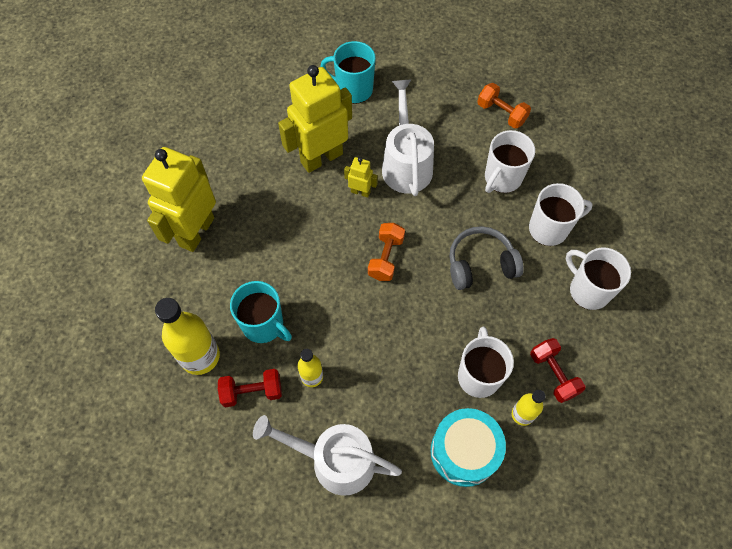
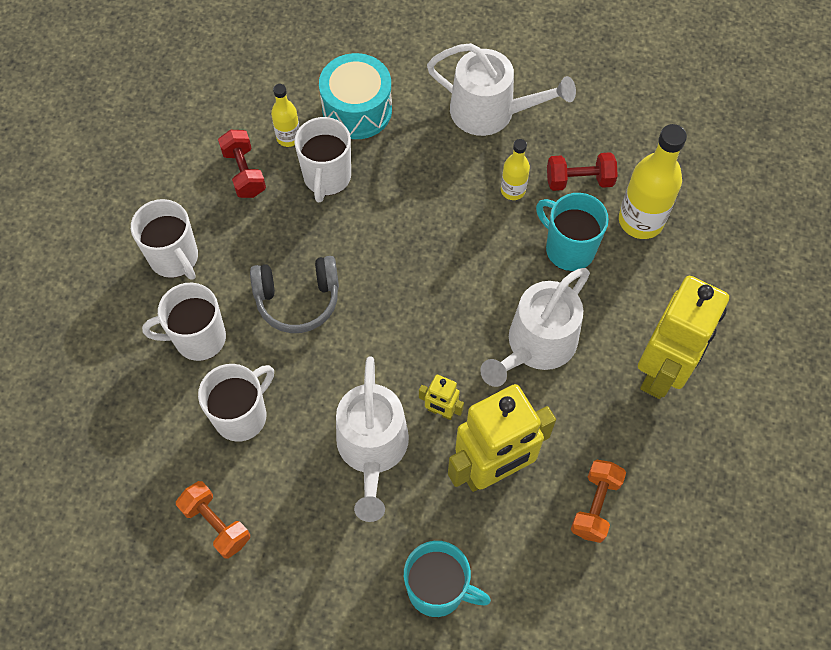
camera: 175 degrees left, 0 degrees up
orange dumbbell [368,223,405,281] -> orange dumbbell moved to [571,460,626,543]
none -> white watering can [480,268,590,387]

